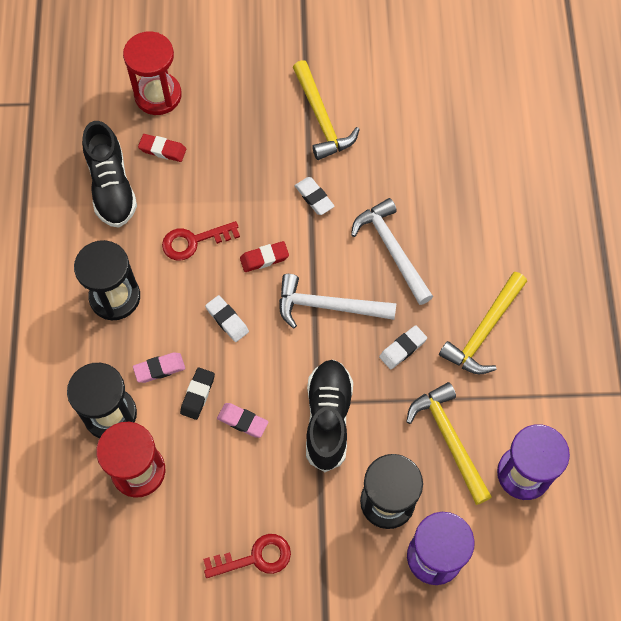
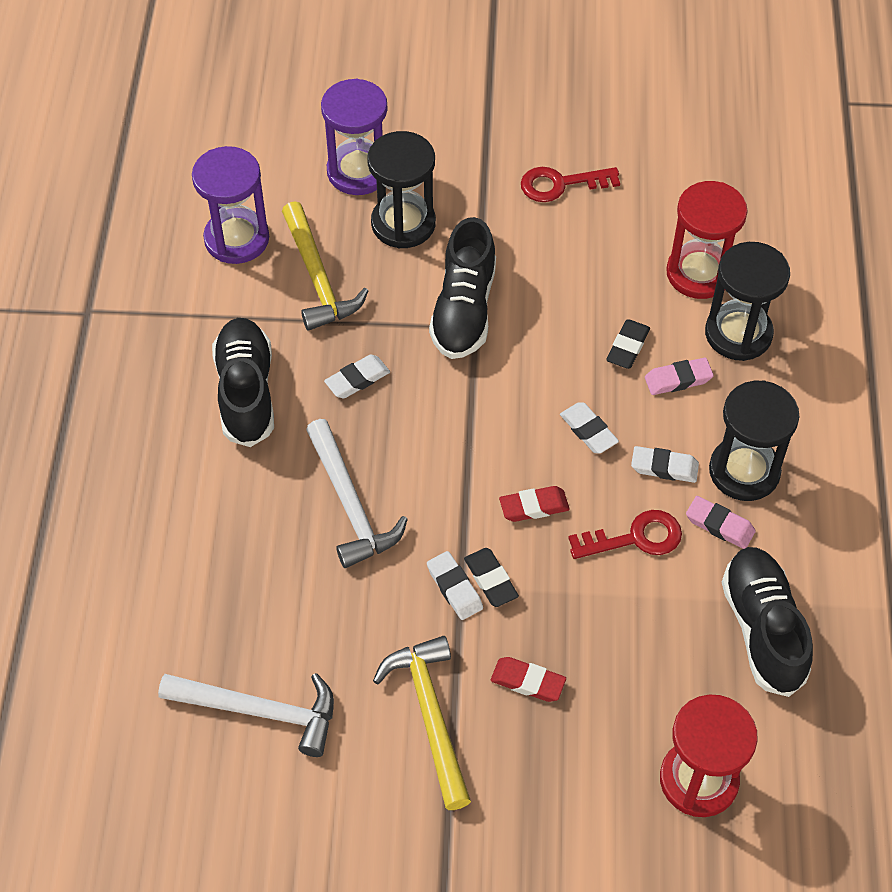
camera: 175 degrees left, 10 degrees down
red eraser [138,134,186,162] -> red eraser moved to [491,657,566,702]
pink eraser [217,403,268,438] -> pink eraser moved to [686,496,756,549]
white hammer [279,274,396,328] -> white hammer moved to [158,673,334,757]
yellow hammer [439,272,527,374] -> black shoe [212,318,274,447]
none -> black eraser [464,548,519,607]
none -> white eraser [631,446,699,483]

